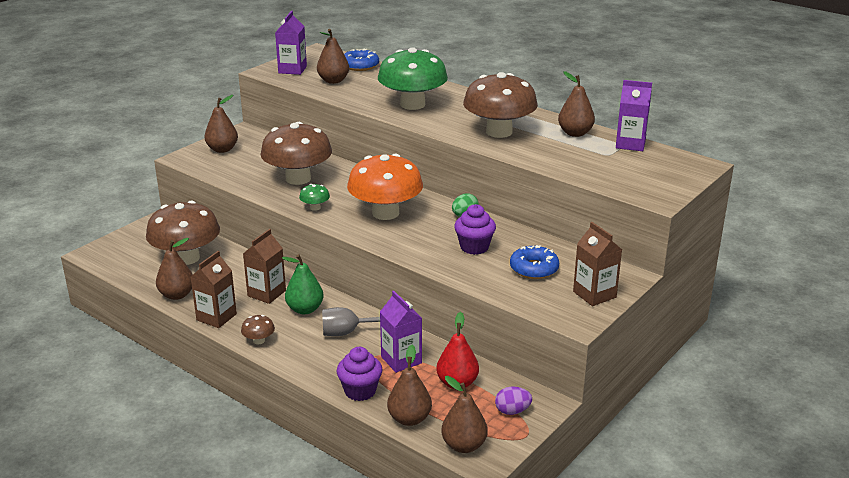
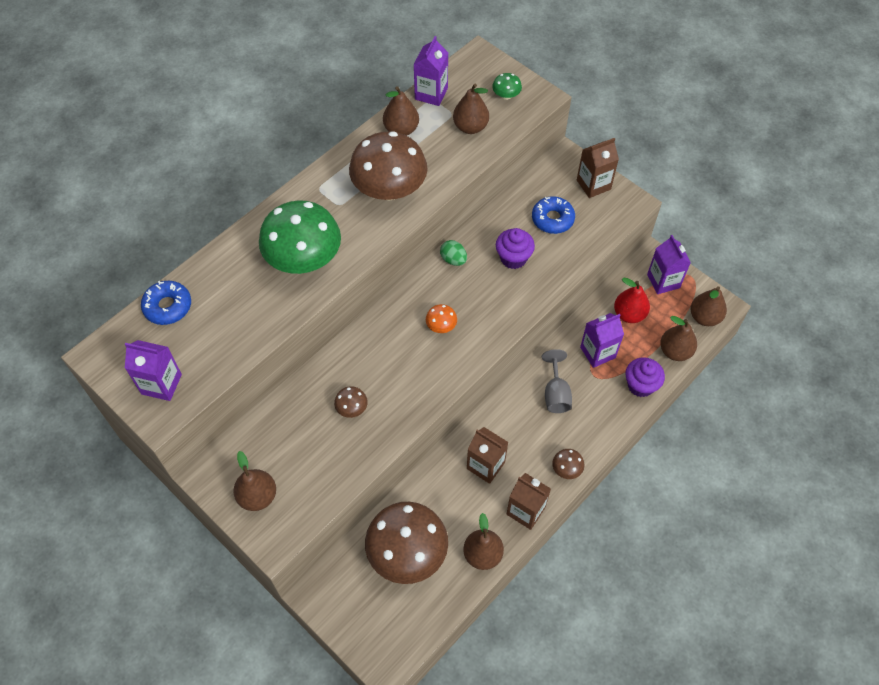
camera: 85 degrees left, 30 degrees up
brown mushroom [261,122,332,185] -> brown mushroom [334,386,368,418], size x0.41
green pear [282,254,324,314] -> none
green mushroom [299,184,330,211] -> green mushroom moved to [492,73,522,100]
brown pear [317,29,349,84] -> brown pear moved to [453,84,489,134]
orange mushroom [347,154,423,220] -> orange mushroom [426,304,457,333], size x0.41
purple egg [495,387,532,415] -> purple carton [647,235,691,294]

